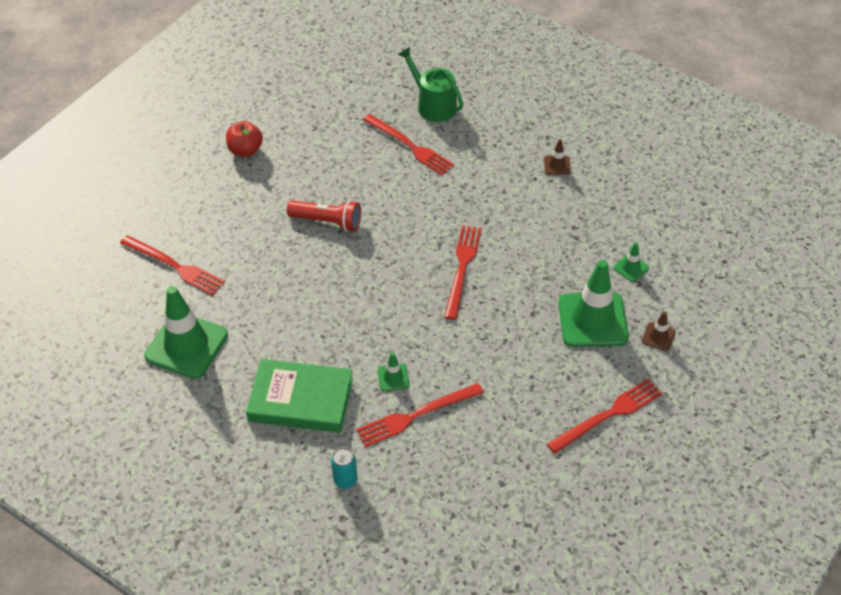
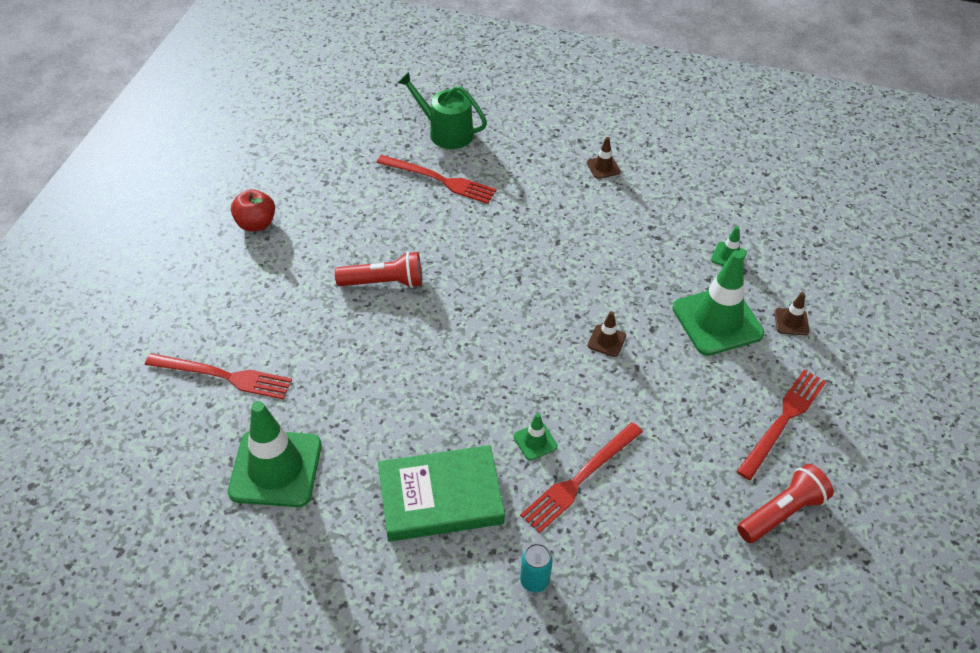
camera: 20 degrees left, 0 degrees up
red fork [444,225,482,320] -> none
none -> brown traffic cone [588,311,626,357]
none -> red flashlight [737,464,834,543]

